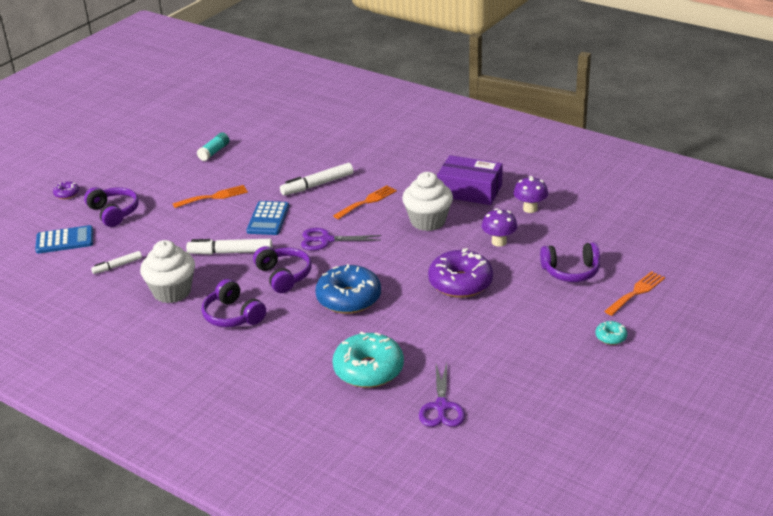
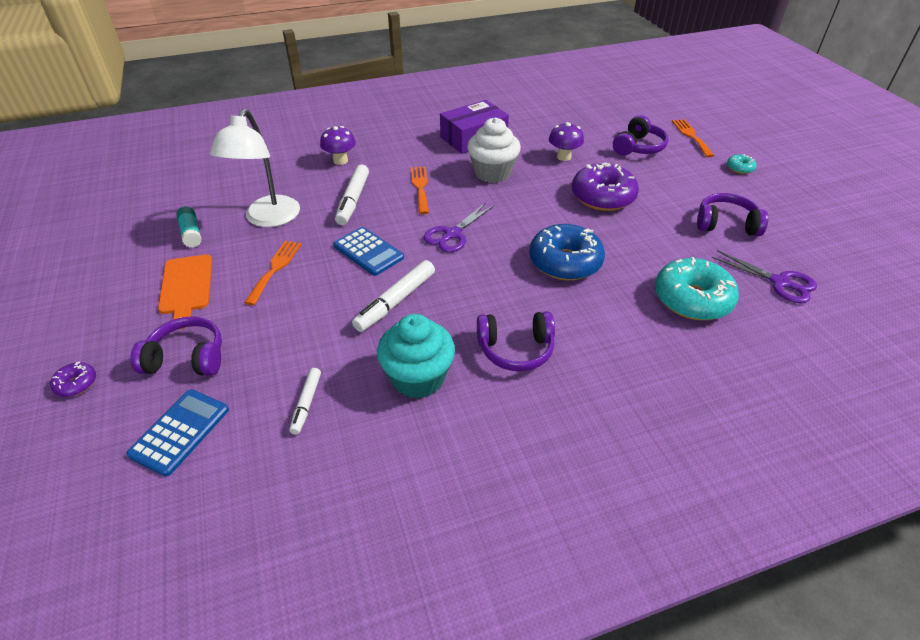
camera: 55 degrees left, 10 degrees up
white cupcake [140,240,195,303] -> turquoise cupcake [377,314,455,399]
purple headphones [253,246,312,293] -> purple headphones moved to [697,193,768,236]
purple mushroom [514,176,548,213] -> purple mushroom moved to [320,126,356,165]
none -> orange cutting board [158,254,212,329]
none -> white lamp [210,109,300,227]

